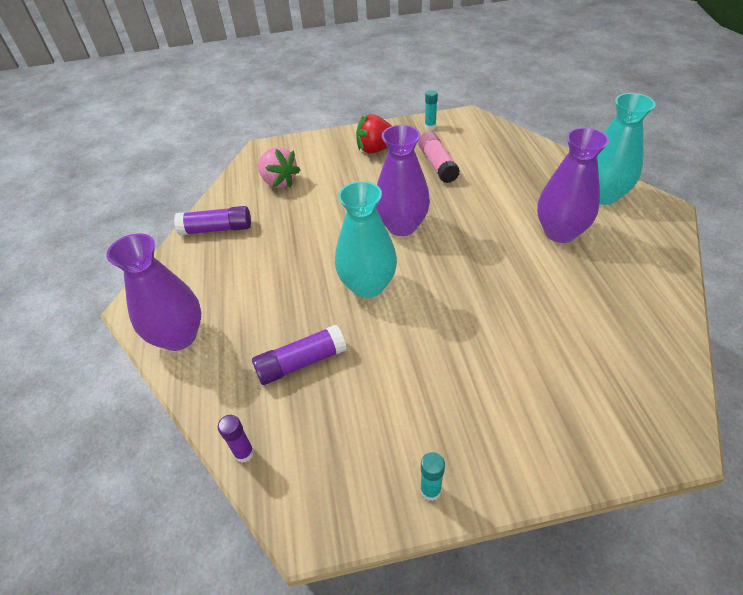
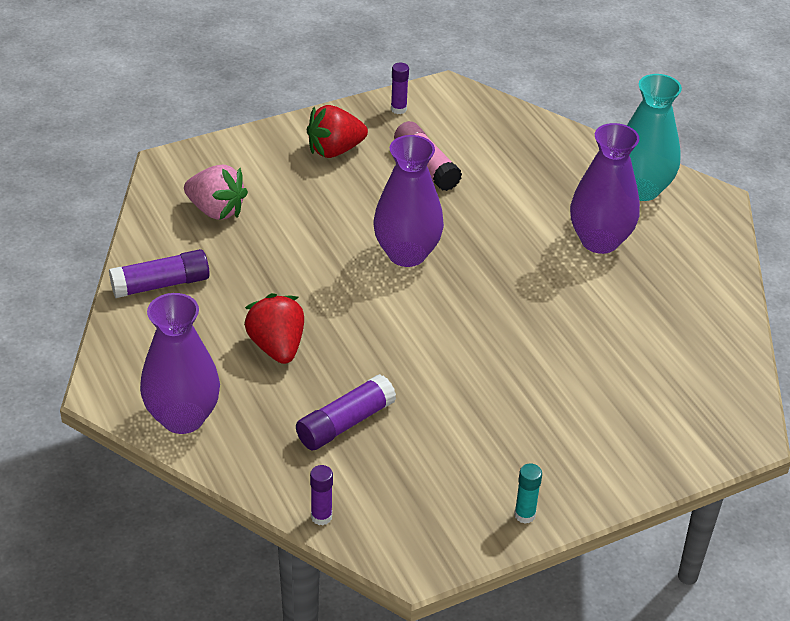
camera: 20 degrees left, 5 degrees down
turquoise vase [335,181,397,298] -> none
turquoise glue stick [425,90,438,130] -> purple glue stick [391,62,409,114]
none -> red strawberry [244,293,304,364]

